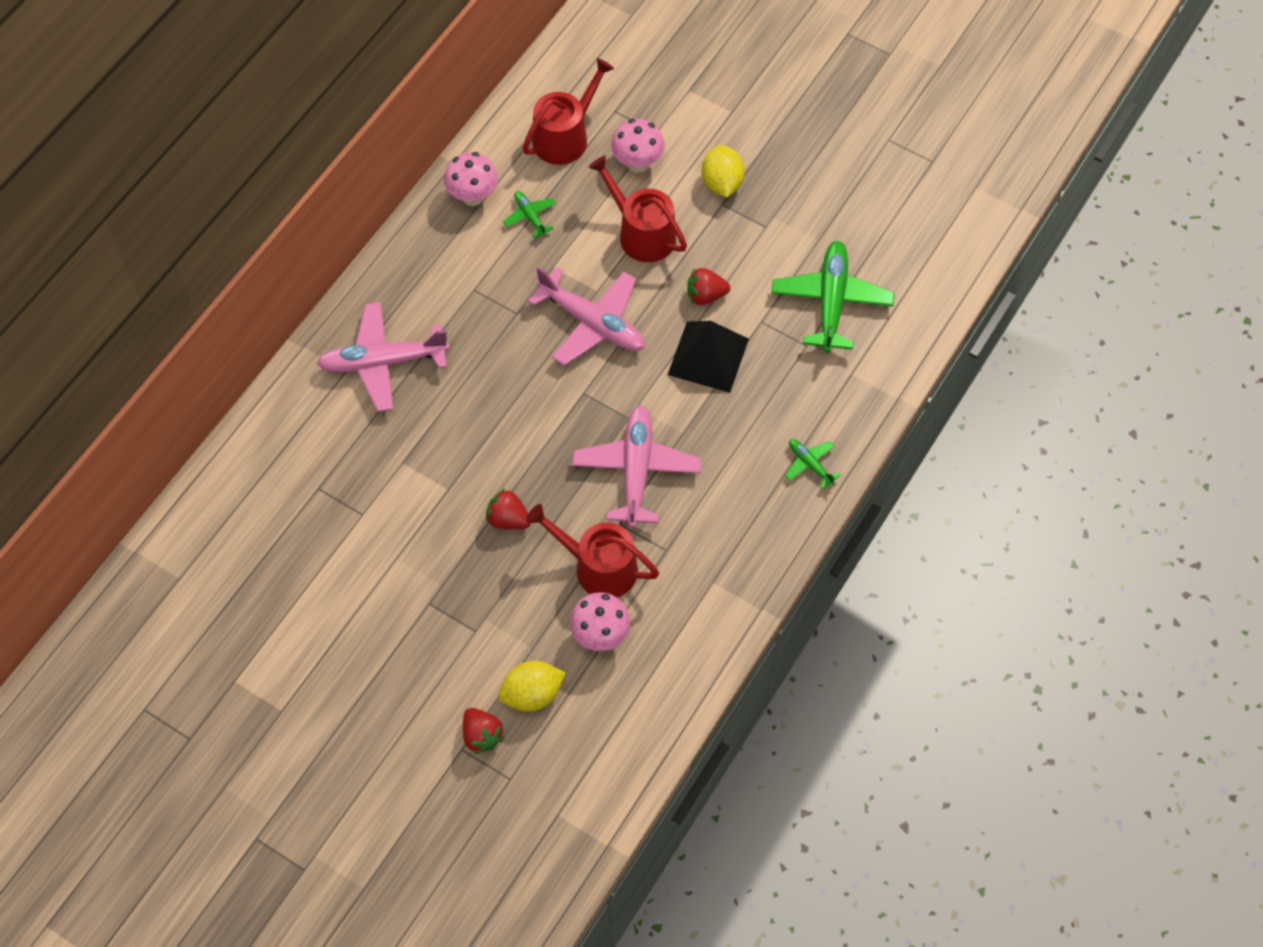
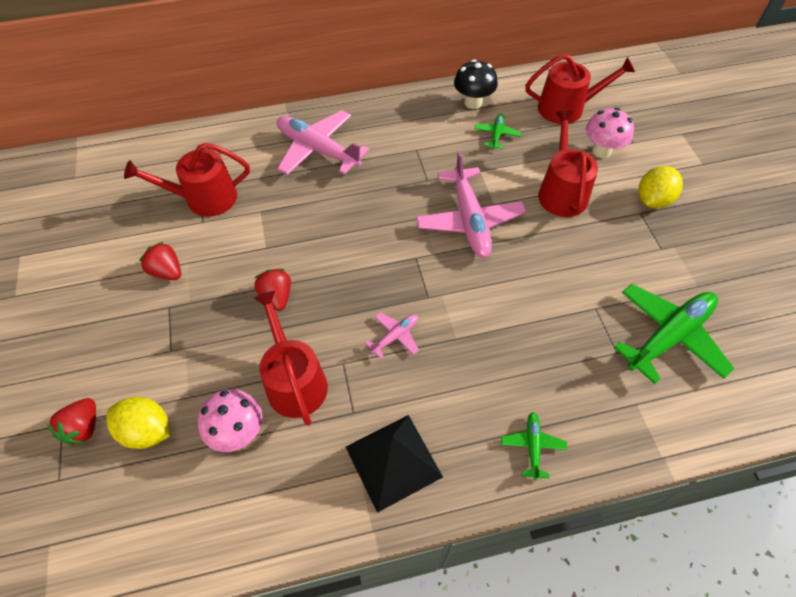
camera: 45 degrees right, 5 degrees down
pink mushroom [444,152,498,206] -> black mushroom [454,60,498,109]
pink plane [572,405,701,528] -> pink plane [365,312,419,359], size x0.48
black pyramid [668,321,749,393] -> black pyramid moved to [346,415,443,513]
red strawberry [687,268,730,305] -> red strawberry moved to [139,241,181,280]
none -> red watering can [124,143,250,217]

